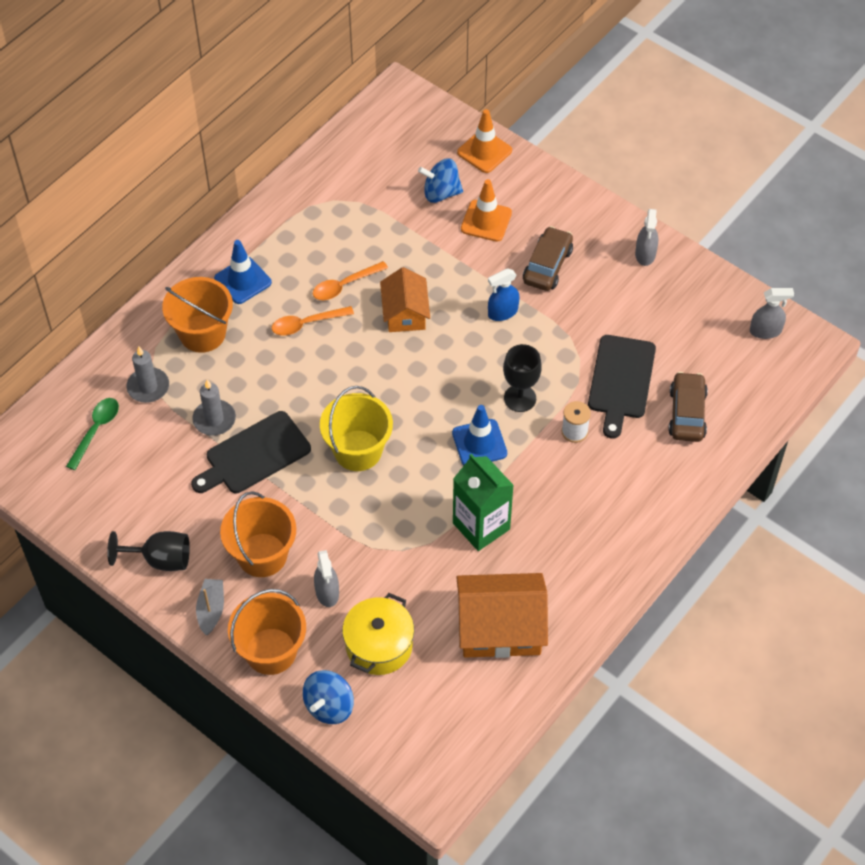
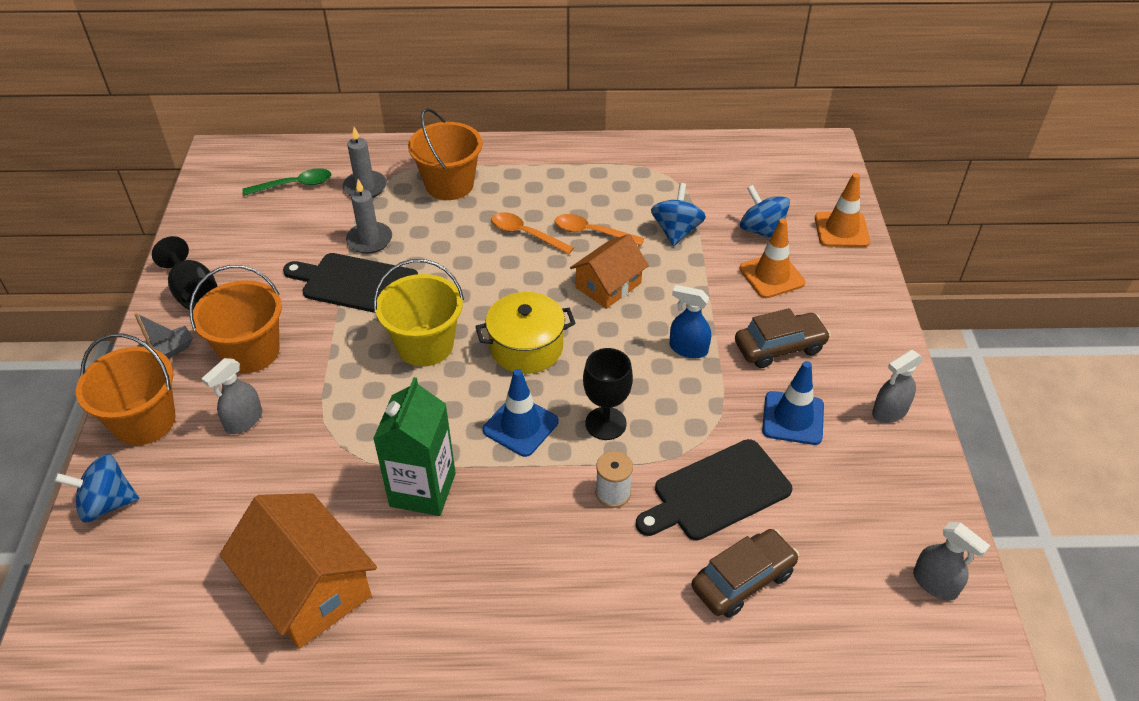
camera: 50 degrees right, 10 degrees down
blue traffic cone [214,240,272,304] -> blue traffic cone moved to [762,361,824,445]
yellow pot [342,593,414,675] -> yellow pot moved to [475,292,576,374]
none -> blue spinning top [651,183,706,246]

